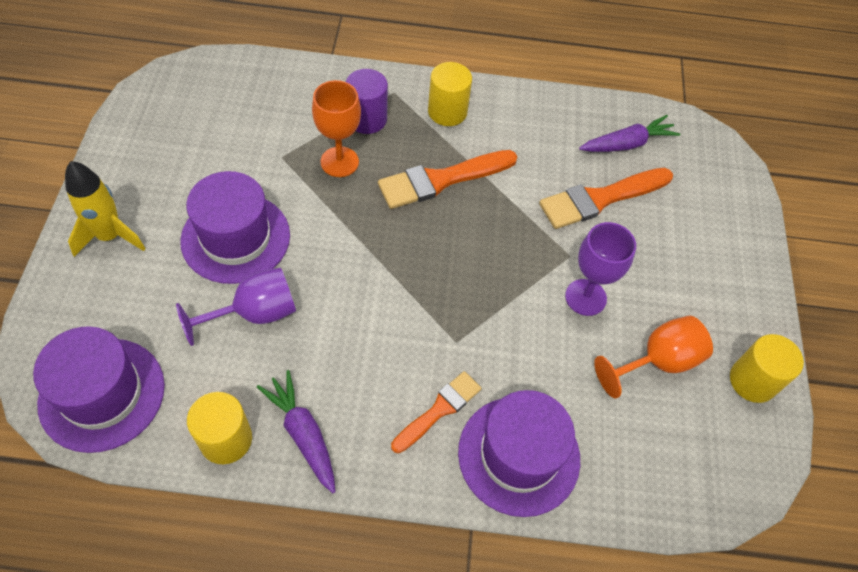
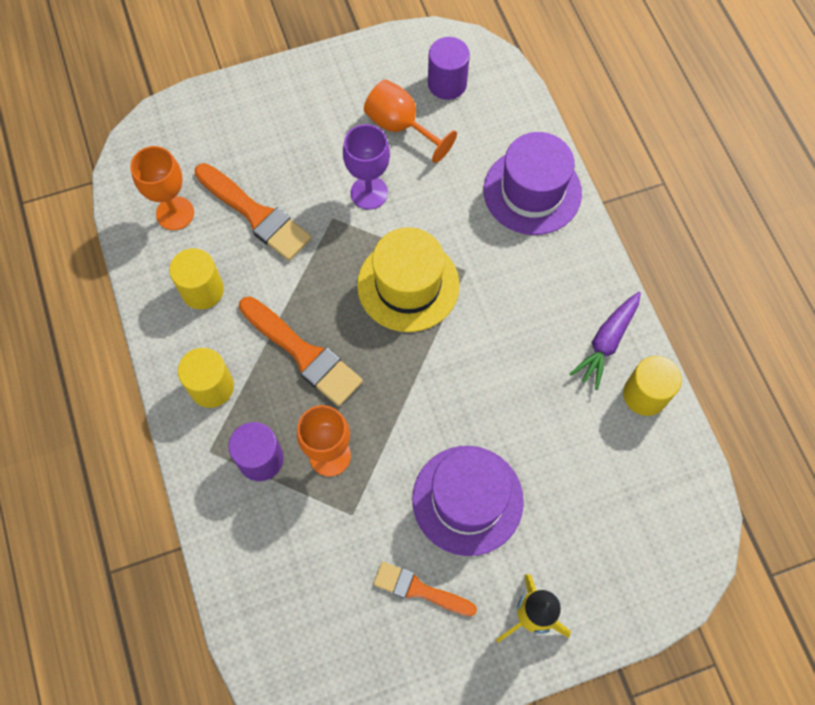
camera: 110 degrees left, 10 degrees up
purple hat [33,326,165,453] -> none
purple goblet [176,267,296,346] -> none
orange brush [391,371,482,453] -> orange brush moved to [373,561,477,617]
purple carrot [579,115,681,152] -> orange goblet [130,146,194,230]
yellow cylinder [730,334,804,403] -> yellow cylinder moved to [169,248,224,310]
none -> yellow hat [357,227,460,332]
none -> purple cylinder [428,37,470,100]

